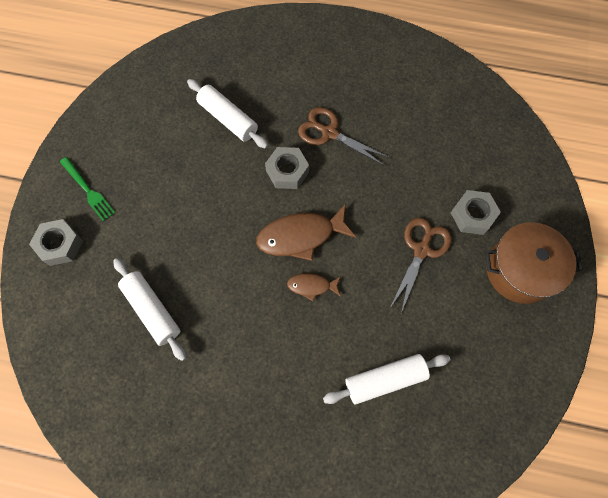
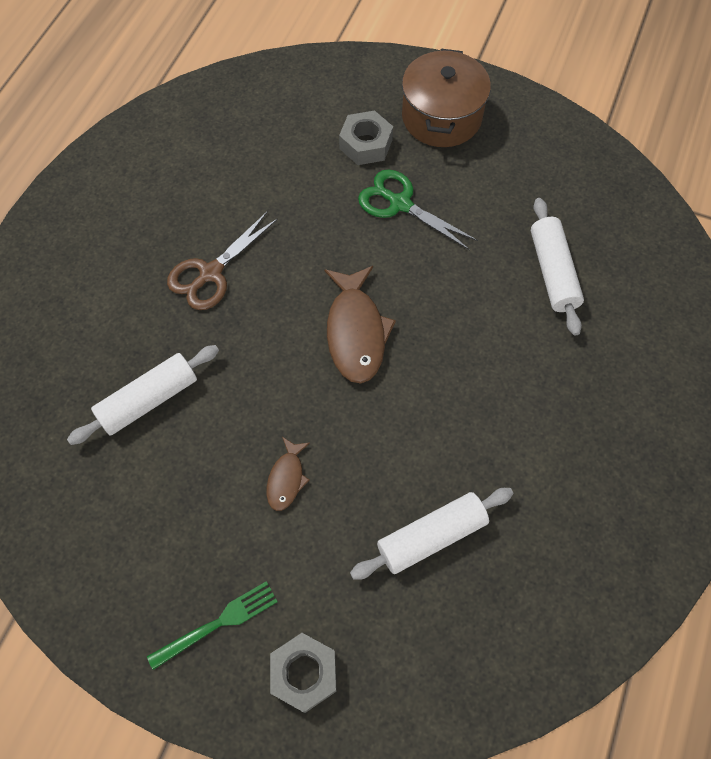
camera: 80 degrees left, 5 degrees down
grey nut [265,147,309,189] -> none
brown fish [287,273,341,301] -> brown fish moved to [266,437,310,511]
brown scissors [391,218,451,313] -> green scissors [358,170,478,250]

